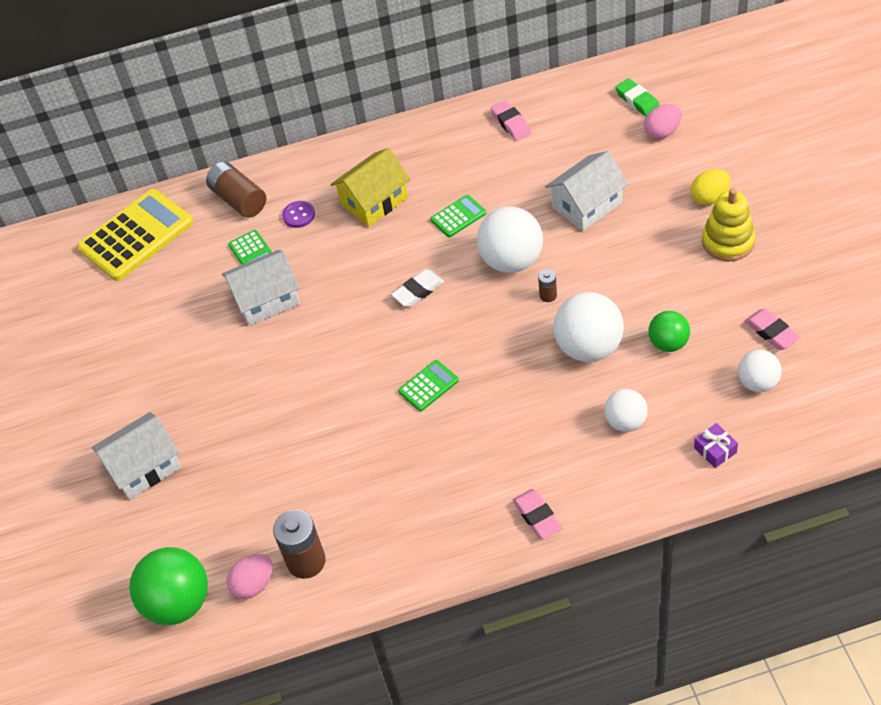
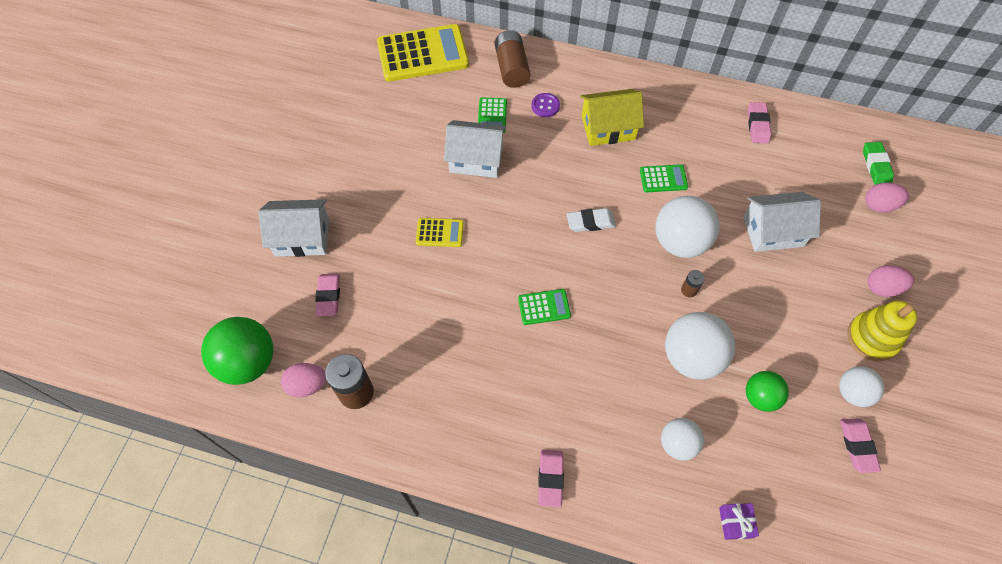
camera: 25 degrees right, 10 degrees up
yellow egg [691,169,731,205] -> pink egg [868,265,914,297]
white ball [738,350,782,392] -> white ball moved to [839,367,885,407]
none -> pink eraser [315,273,340,316]
none -> yellow calculator [416,218,464,247]

